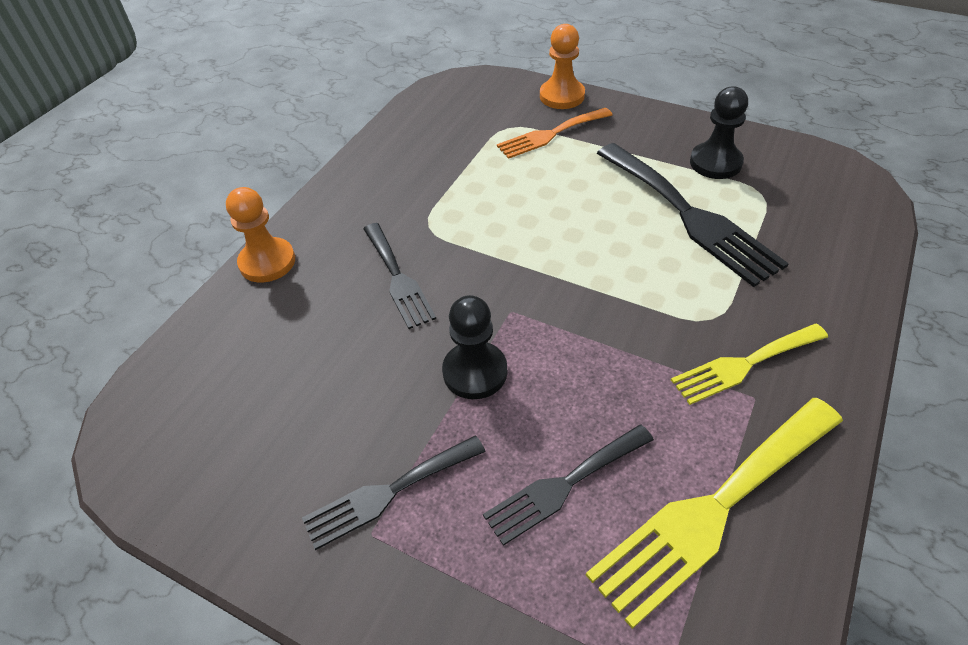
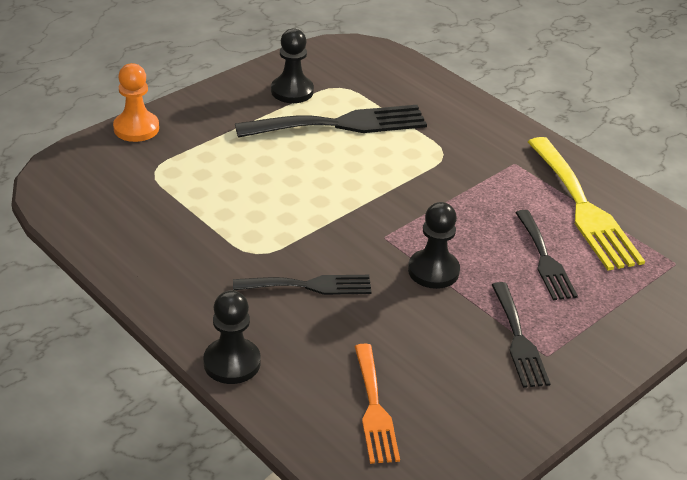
camera: 75 degrees left, 10 degrees down
orange pawn [226,187,295,283] -> black pawn [203,290,261,384]
orange fork [497,108,612,159] -> orange fork moved to [355,344,400,464]
yellow fork [671,324,828,405] -> none

